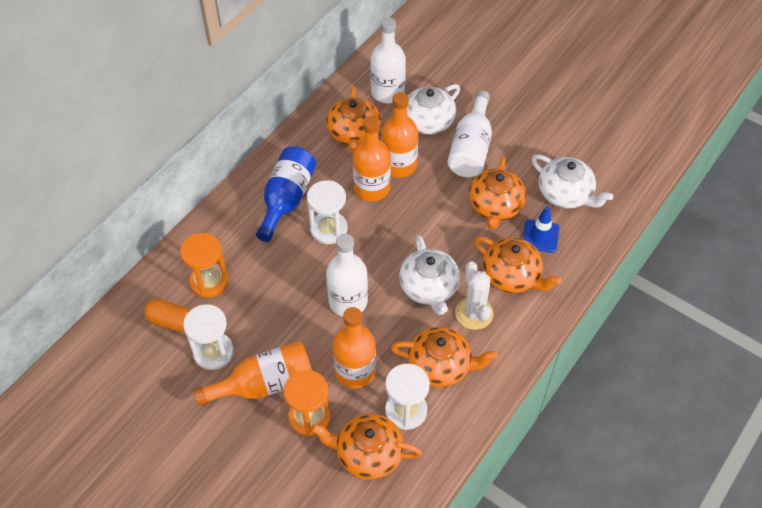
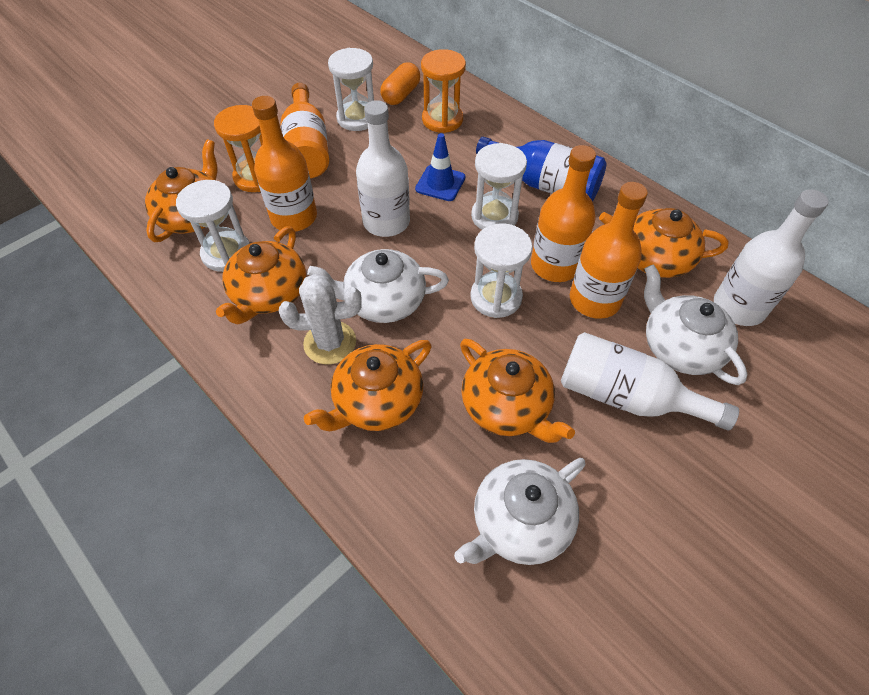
camera: 100 degrees right, 0 degrees up
orange teapot [469,156,526,229] -> orange teapot turned 150 degrees counterclockwise [460,339,575,443]
blue traffic cone [523,206,559,253] -> blue traffic cone moved to [415,133,465,201]
none -> white hourglass [470,223,532,318]

